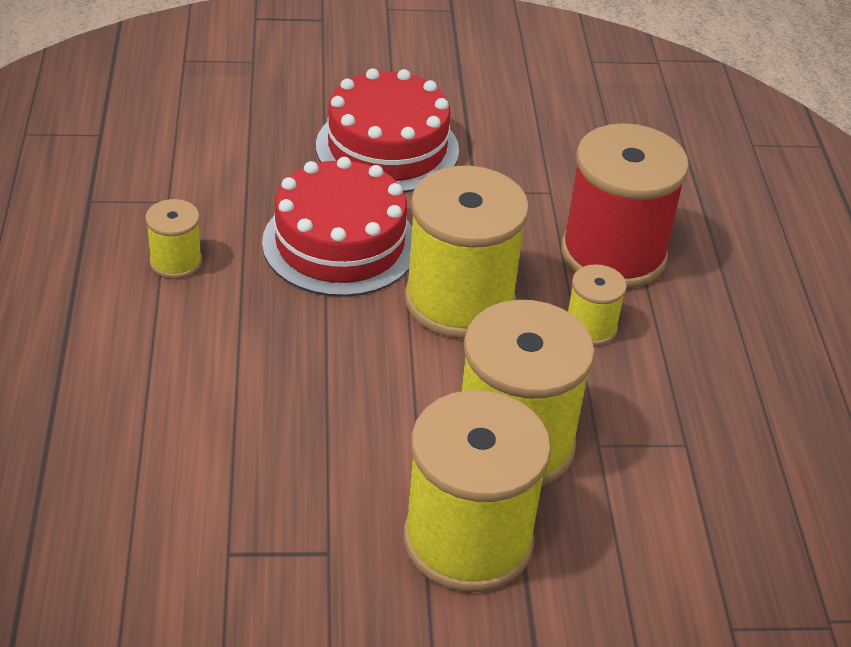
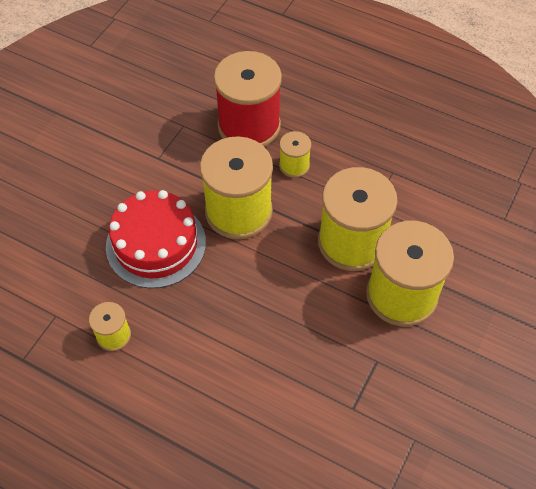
camera: 55 degrees left, 15 degrees up
red cake [316,68,459,192] -> none

